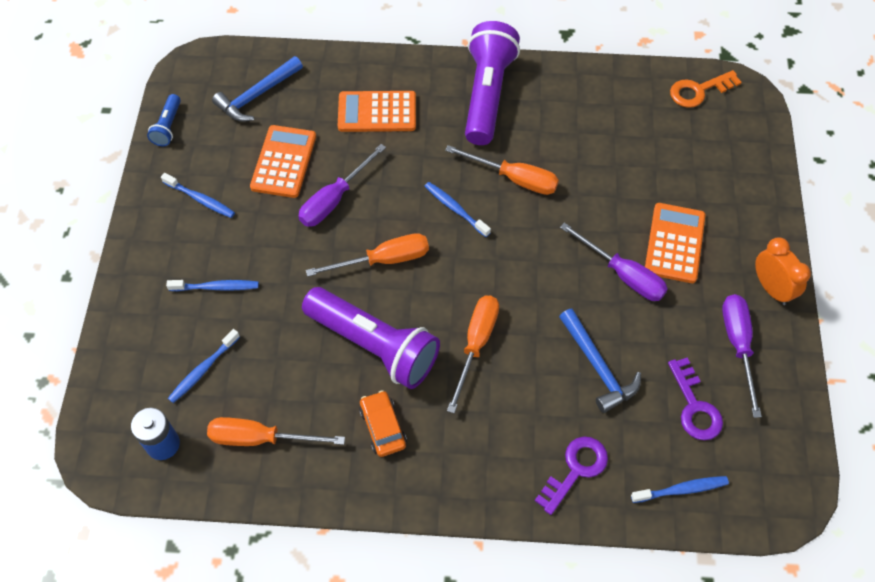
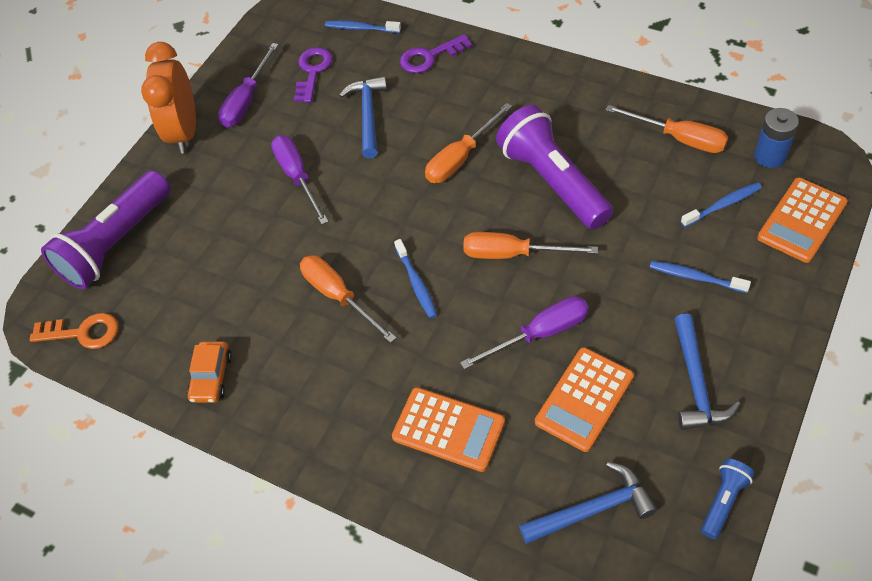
camera: 150 degrees left, 5 degrees down
blue toothbrush [161,173,235,218] -> blue hammer [674,313,740,430]
orange car [359,390,407,457] -> orange car moved to [187,341,232,403]
purple flashlight [465,21,520,145] -> purple flashlight moved to [41,171,170,289]
orange calculator [645,203,706,283] -> orange calculator moved to [757,178,848,263]
orange clock [755,237,811,305] -> orange clock [141,42,196,154], size x1.53

